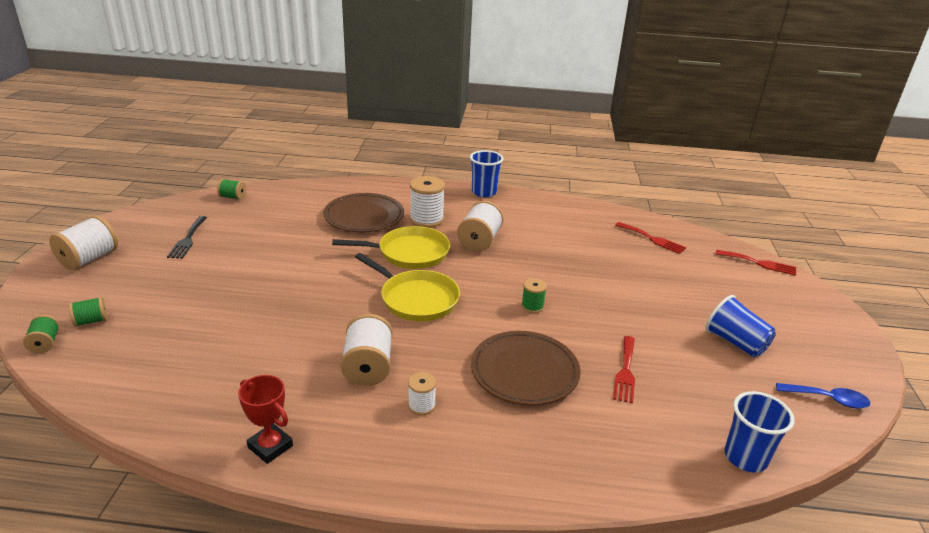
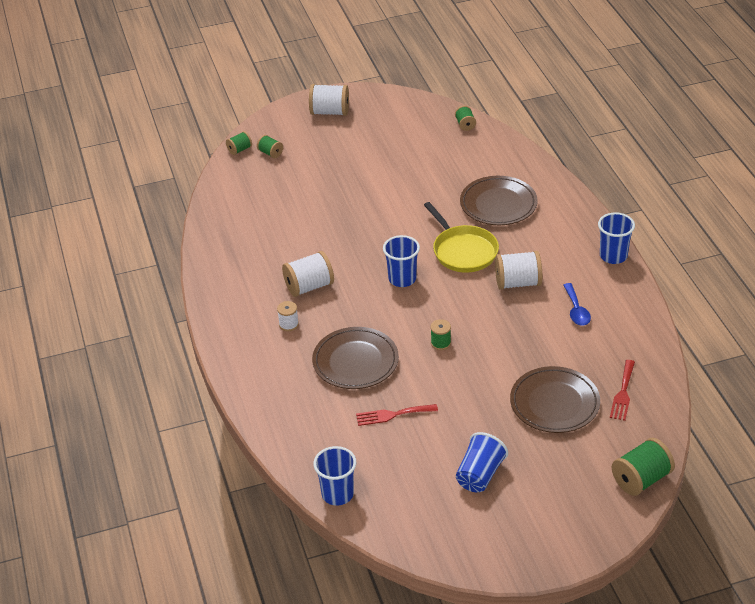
camera: 70 degrees right, 10 degrees up
black fork [167,216,207,259] -> none
red trophy [238,375,293,464] -> none
yellow pan [355,253,460,321] -> blue cup [383,235,420,287]
white spool [410,176,445,228] -> none
red fork [715,250,796,276] -> green spool [612,438,675,496]
blue spoon [776,383,870,409] -> blue spoon moved to [563,283,591,326]
none -> brown plate [510,366,600,433]

